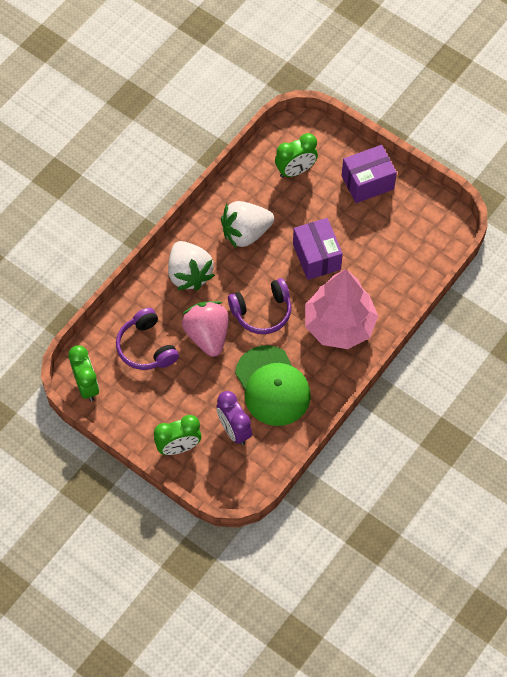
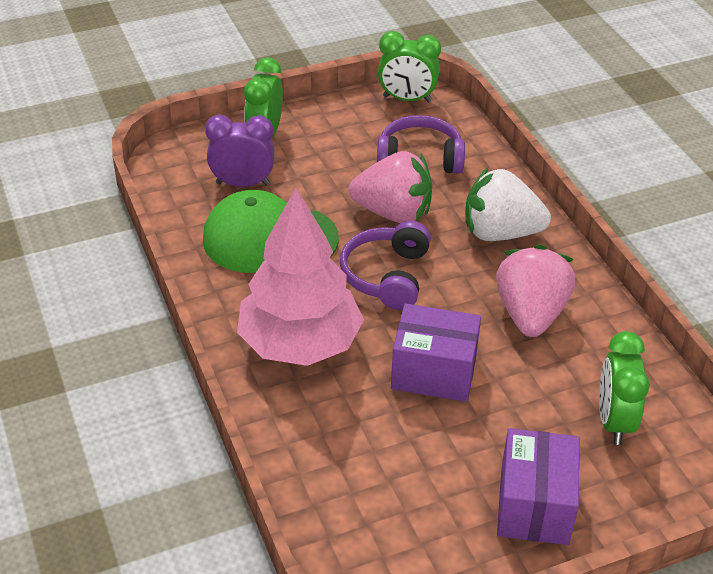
camera: 120 degrees right, 20 degrees down
white strawberry [221,201,274,249] -> pink strawberry [496,244,575,337]

